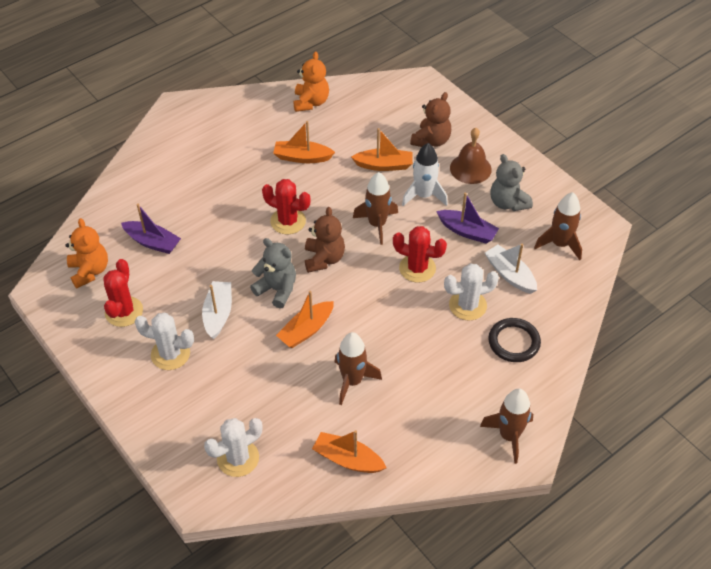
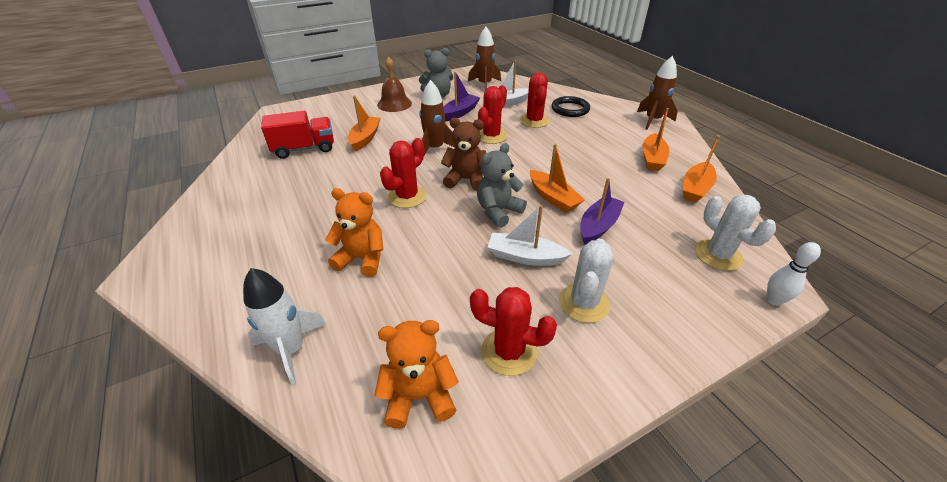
camera: 80 degrees left, 10 degrees down
purple boat [121,204,181,254] -> purple boat moved to [580,178,625,244]
orange boat [273,121,335,163] -> orange boat moved to [642,108,669,171]
orange teddy bear [293,52,329,112] -> orange teddy bear moved to [325,188,384,277]
brown rocket [334,332,382,405] -> none
white rocket [402,143,448,206] -> white rocket moved to [243,268,326,385]
brown teddy bear [410,92,451,147] -> none
white cactus [444,263,499,321] -> red cactus [520,72,550,128]
none -> red truck [261,111,334,159]
none -> white bowling pin [767,242,821,306]

